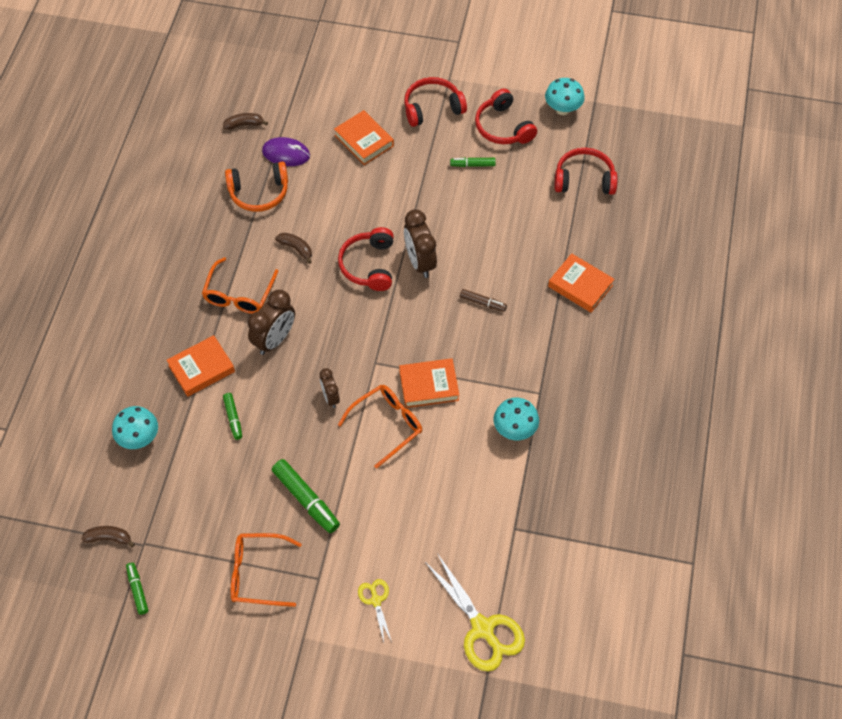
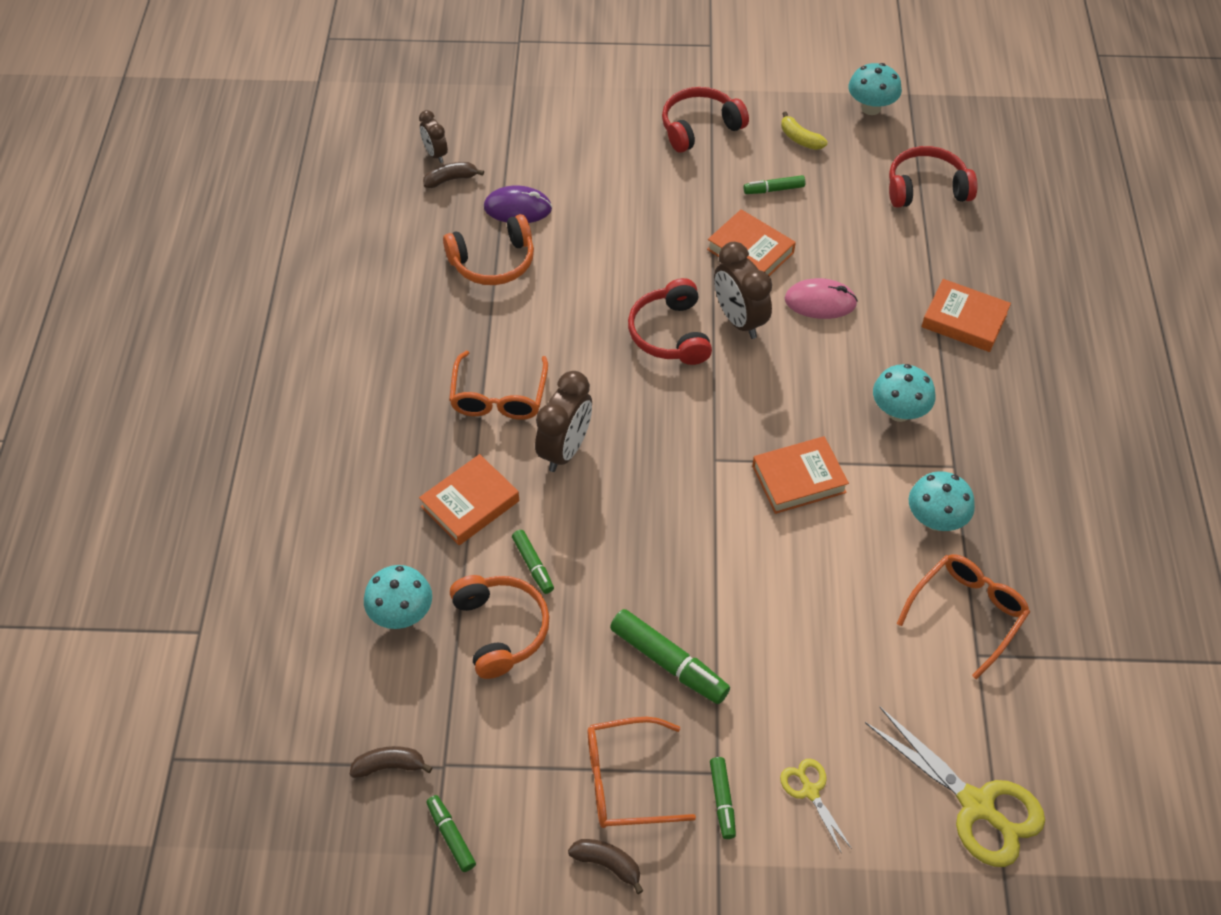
camera: 10 degrees left, 5 degrees down
brown banana [275,233,312,264] -> brown banana moved to [568,839,643,894]
brown clock [320,368,340,408] -> brown clock moved to [419,110,448,163]
orange book [334,110,394,165] -> orange book moved to [707,209,796,276]
orange glasses [338,385,422,469] -> orange glasses moved to [897,554,1030,679]
brown marker [460,289,507,312] -> none
red headphones [475,89,537,144] -> yellow banana [781,112,828,150]
none -> orange headphones [450,575,550,679]
none -> green marker [710,757,736,839]
none -> pink mouse [785,278,858,319]
none -> turquoise mushroom [873,364,935,422]

